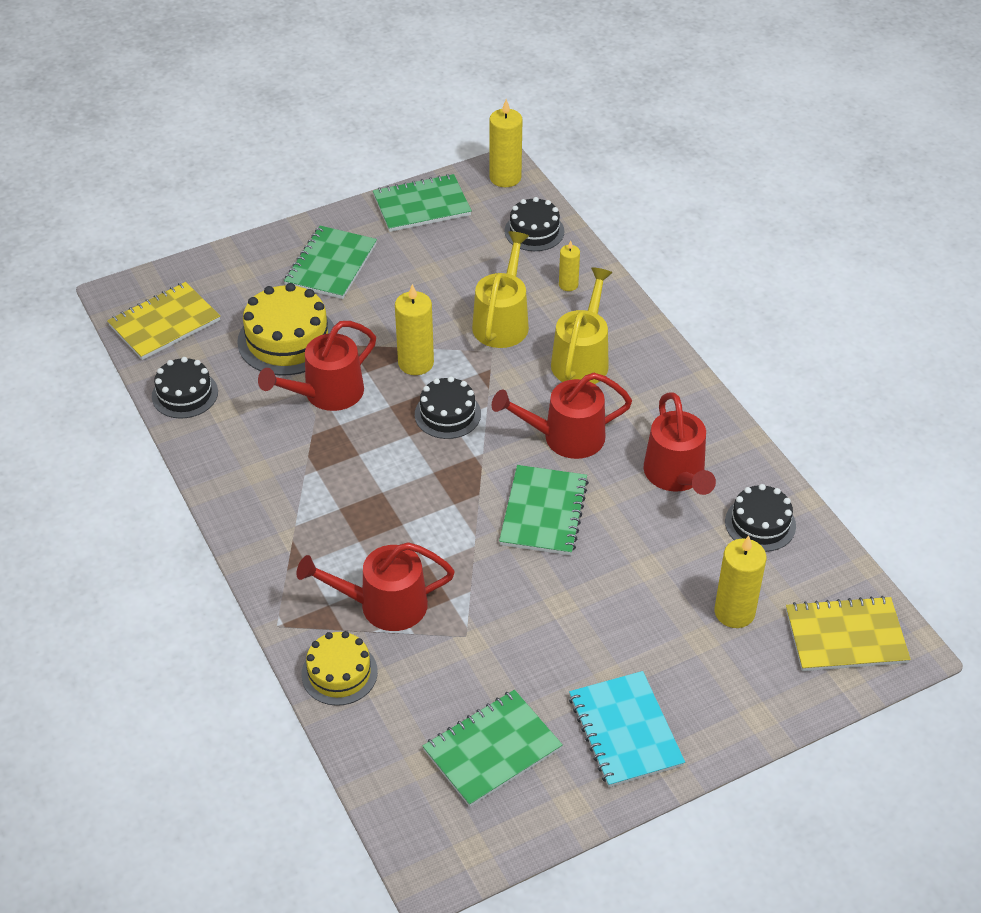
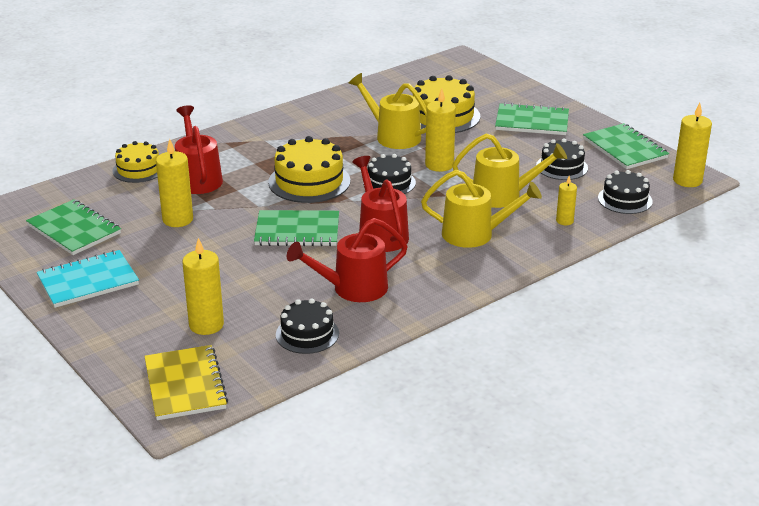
camera: 80 degrees right, 15 degrees down
yellow notebook [107,282,220,360] -> none
black cake [152,357,218,418] -> black cake moved to [536,138,588,180]
red watering can [258,321,376,411] -> yellow watering can [349,73,427,149]
none -> yellow candle [156,139,193,227]
none -> yellow cake [268,136,350,203]

